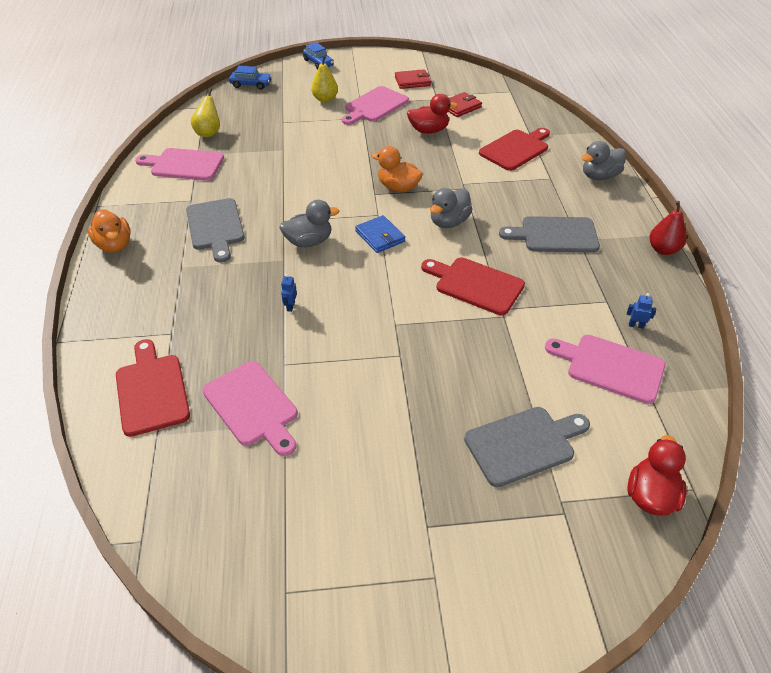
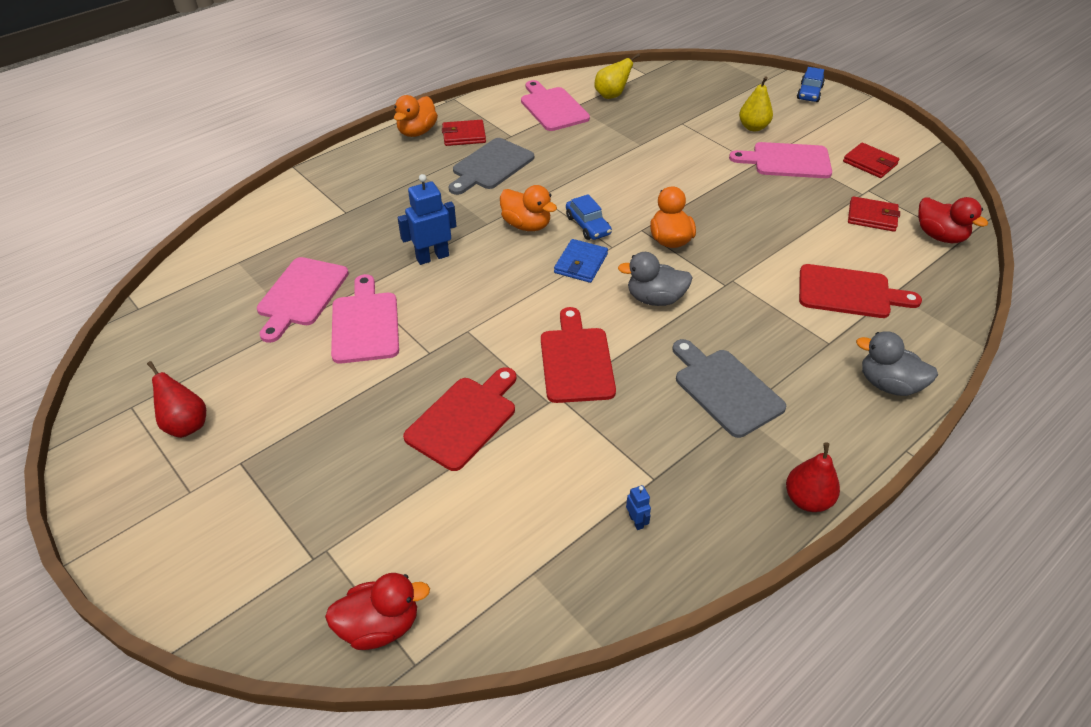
camera: 55 degrees right, 0 degrees up
red cutting board [116,339,190,437] -> red cutting board moved to [403,367,516,471]
blue car [229,66,272,90] -> blue car moved to [566,194,612,240]
grey duck [279,200,340,247] -> orange duck [500,185,557,231]
blue robot [281,274,297,312] -> blue robot [398,174,456,265], size x2.15
red duck [407,94,458,134] -> red duck moved to [918,197,988,243]
grey cutting board [464,407,590,487] -> none
pink cutting board [545,335,666,404] -> pink cutting board moved to [331,274,399,364]
none -> red pear [147,361,206,438]
none -> red wallet [442,120,486,146]

